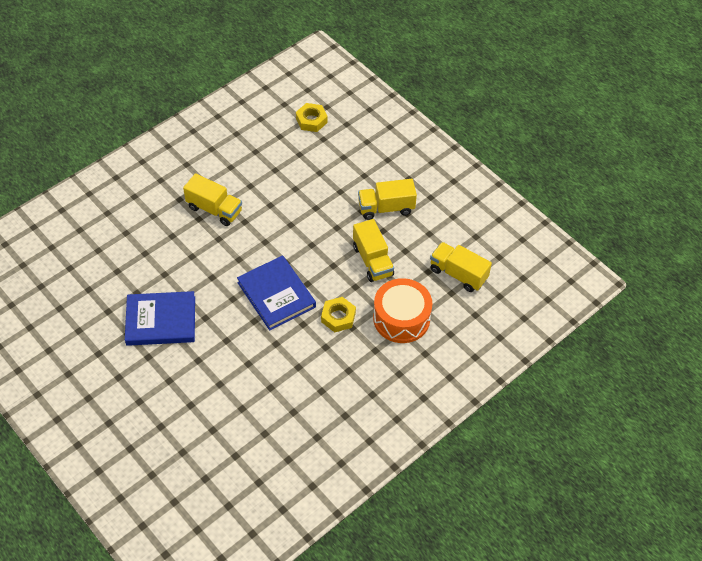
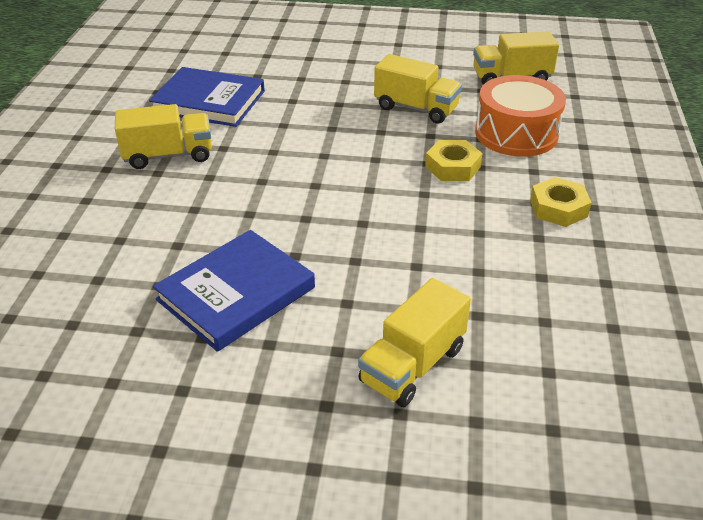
camera: 40 degrees left, 15 degrees down
blue book [237,255,316,331] -> blue book moved to [149,67,265,127]
yellow nut [296,103,328,132] -> yellow nut moved to [530,177,592,227]
yellow truck [358,179,417,220] -> yellow truck moved to [358,278,471,407]

